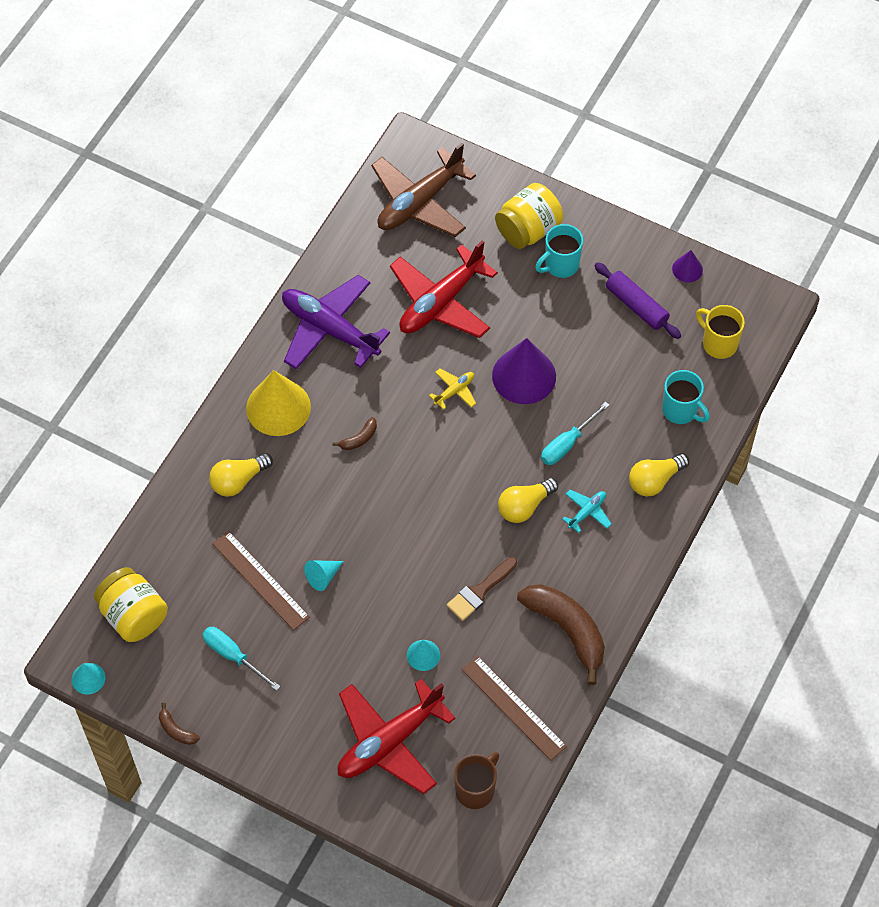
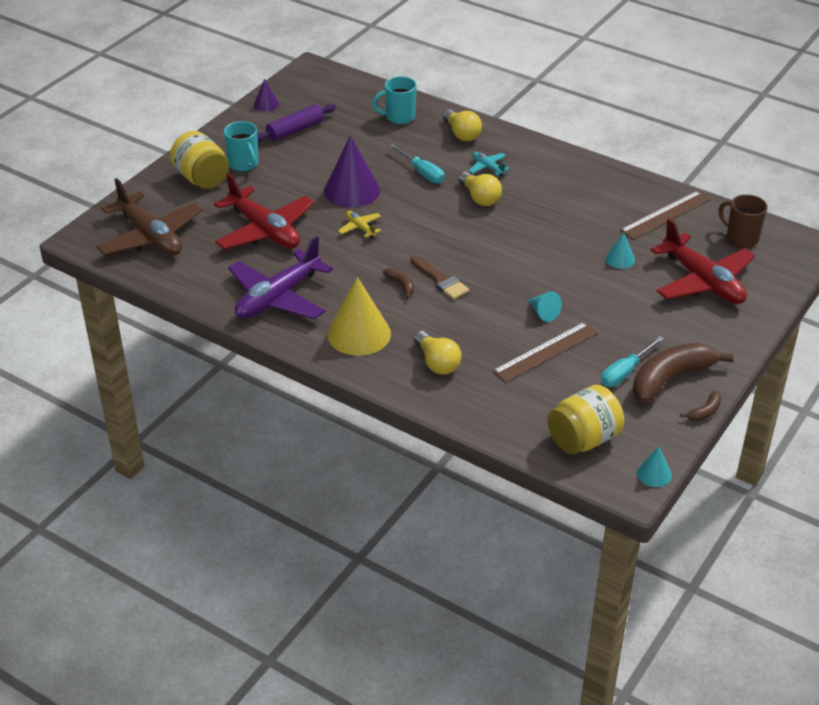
camera: 85 degrees left, 20 degrees down
brown brush [447,557,517,621] -> brown brush moved to [410,255,469,300]
brown banana [517,584,605,685] -> brown banana moved to [633,343,734,403]
turquoise mug [662,370,710,424] -> turquoise mug turned 150 degrees counterclockwise [372,76,417,125]
yellow mug [696,305,745,359] -> none

